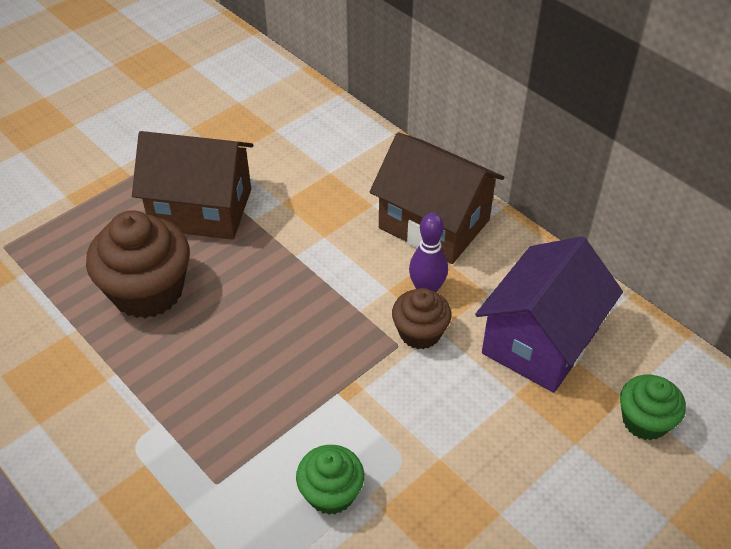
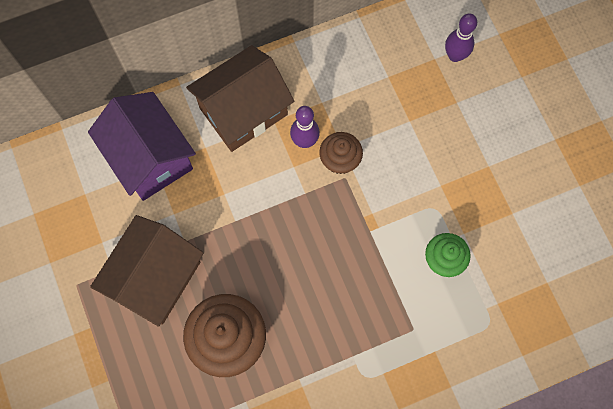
camera: 70 degrees left, 25 degrees up
purple house [475,236,623,393] -> purple house moved to [88,92,196,201]
green cupcake [620,375,686,440] -> purple bowling pin [445,13,477,62]

